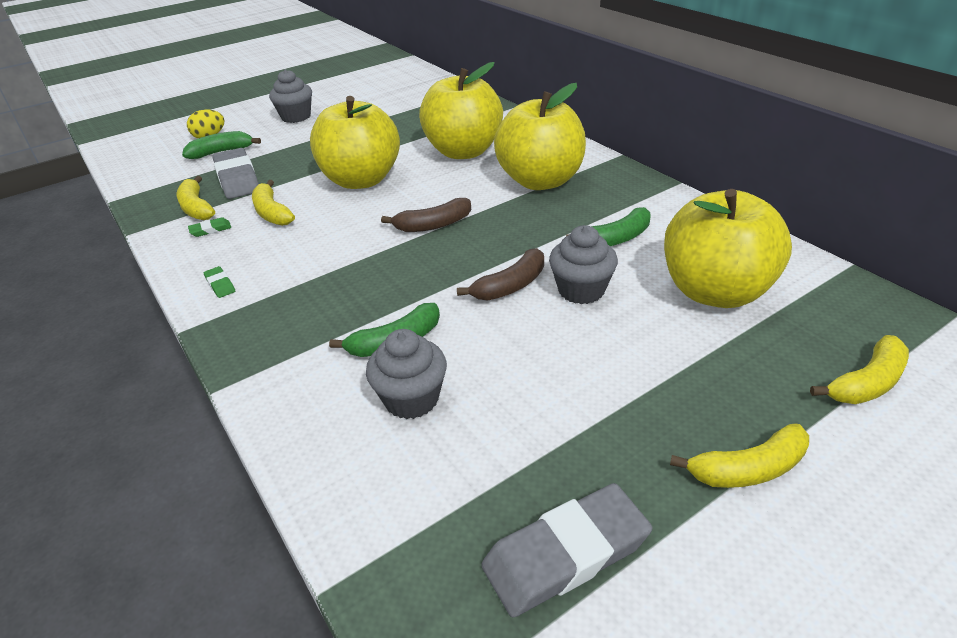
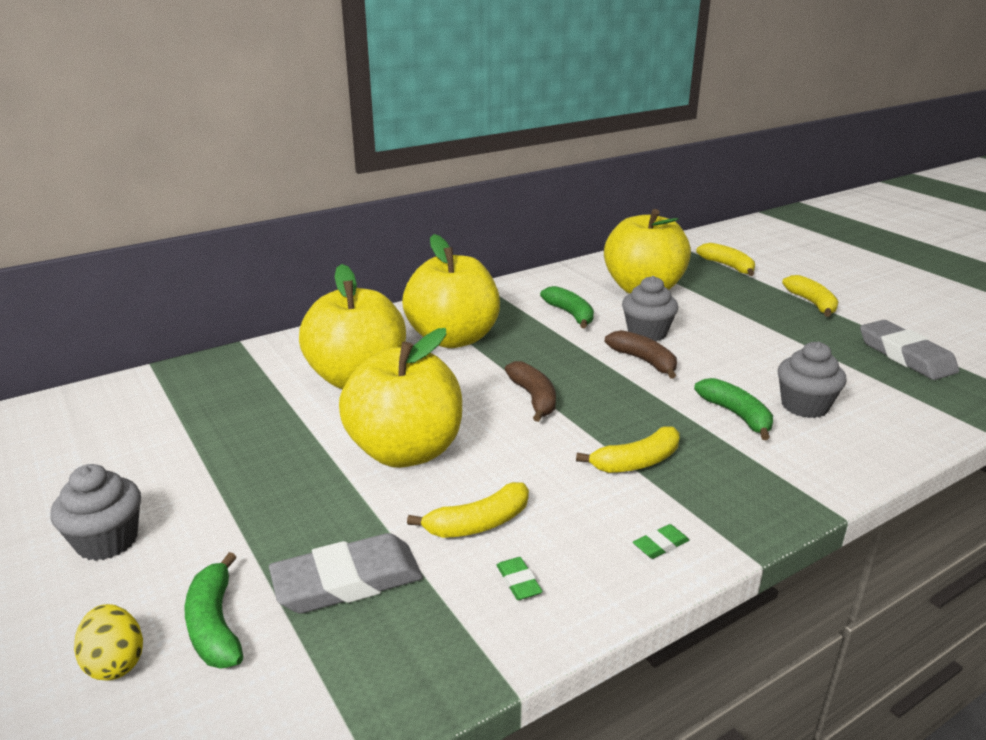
camera: 90 degrees left, 10 degrees down
yellow banana [177,176,215,220] -> yellow banana moved to [576,426,680,473]

